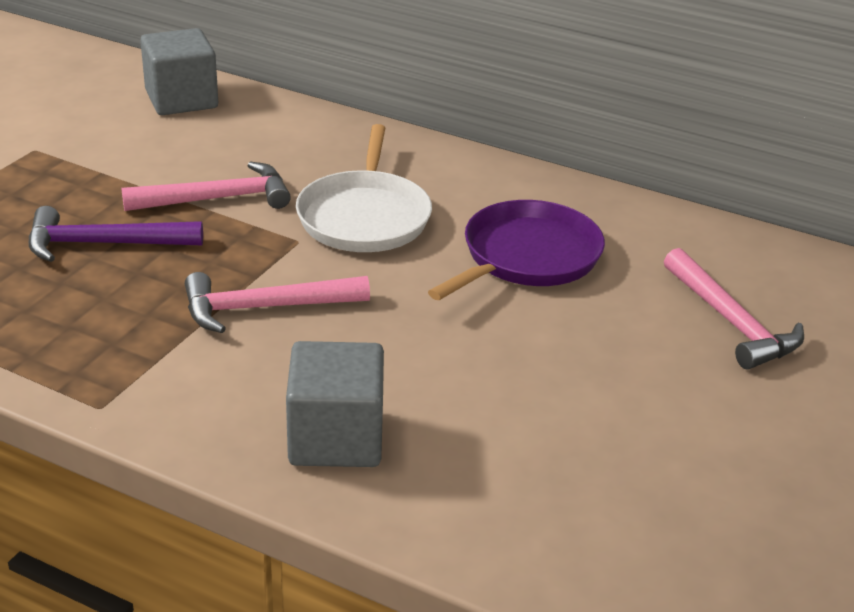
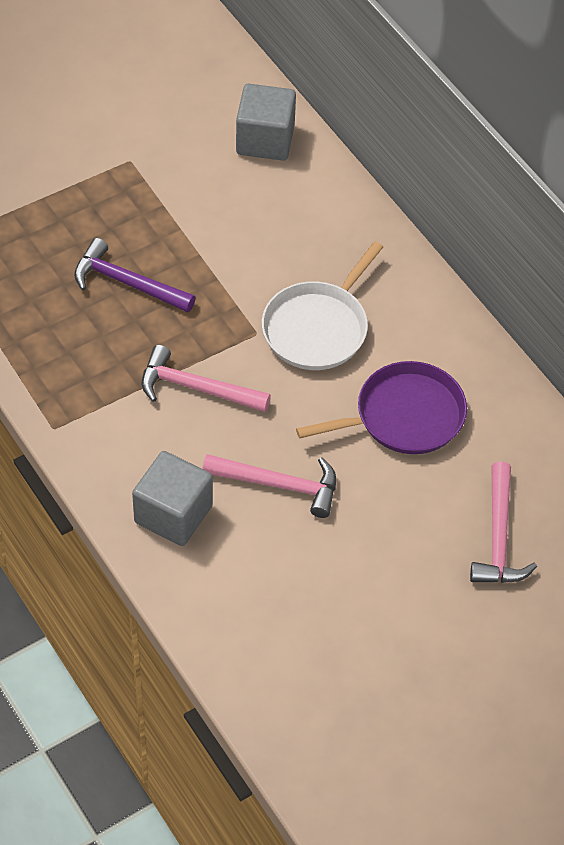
camera: 30 degrees right, 20 degrees up
pink hammer [121,162,291,211] -> pink hammer moved to [203,454,336,518]

